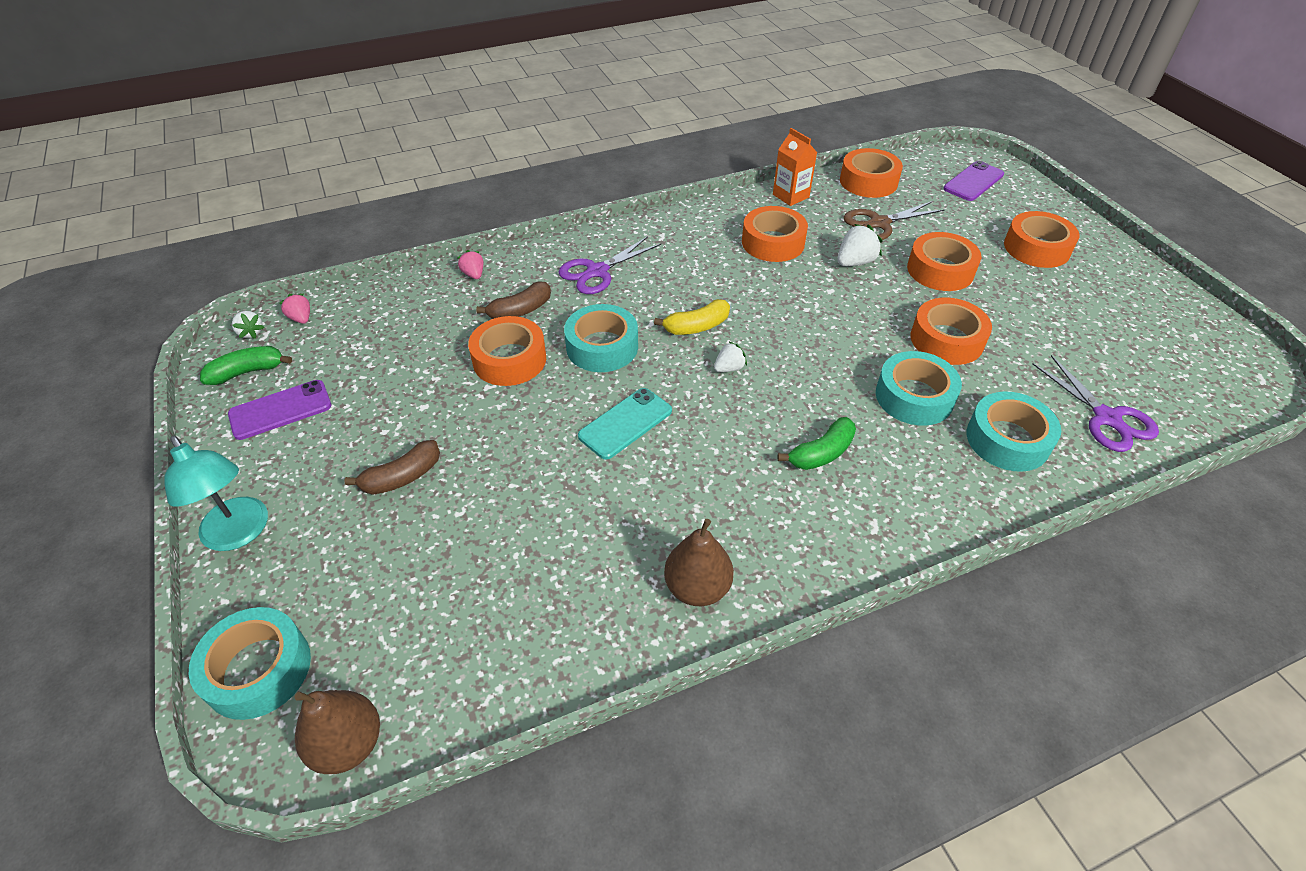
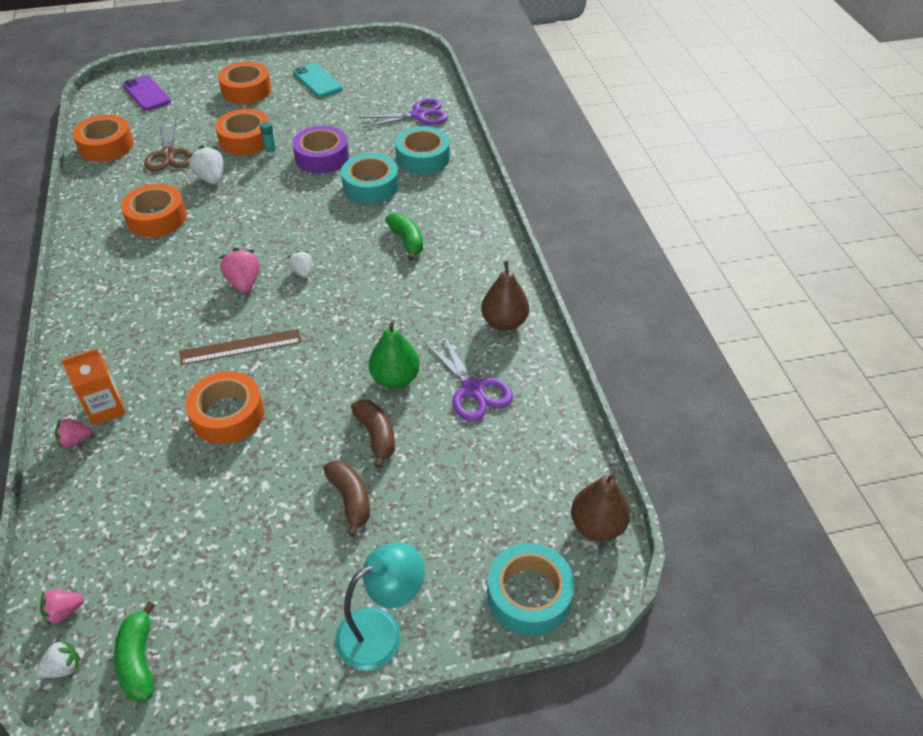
camera: 80 degrees left, 0 degrees up
purple phone [228,380,331,440] -> none
brown banana [476,282,551,319] -> brown banana moved to [351,399,395,468]
purple scissors [558,236,661,294] -> purple scissors moved to [424,333,513,421]
turquoise tape [564,304,638,372] -> brown ruler [180,329,302,365]
turquoise phone [578,388,672,460] -> turquoise phone moved to [293,63,342,98]
yellow banana [654,299,730,335] -> pink strawberry [219,248,259,293]
orange carton [773,128,817,206] -> orange carton moved to [61,348,126,425]
orange tape [911,298,992,365] -> purple tape [292,126,349,174]
none -> turquoise glue stick [260,122,277,156]
none -> green pear [369,322,420,389]

